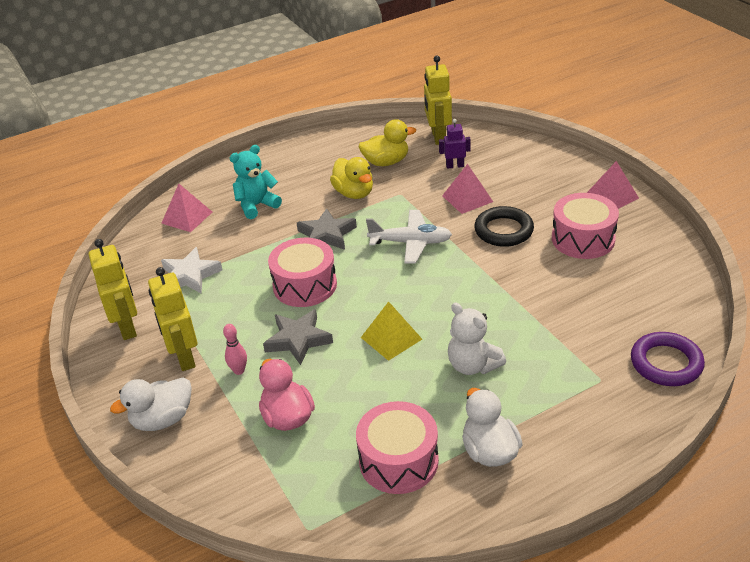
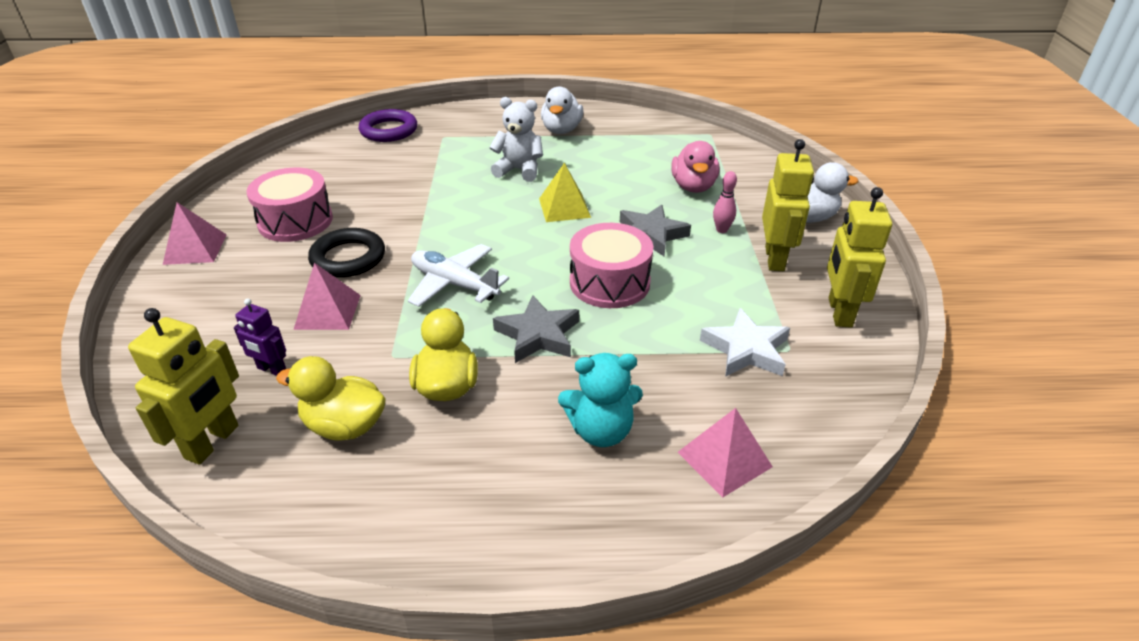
camera: 155 degrees left, 0 degrees up
pink drum [356,401,439,494] -> none
white teddy bear [448,303,506,375] -> white teddy bear turned 60 degrees counterclockwise [489,97,543,182]

